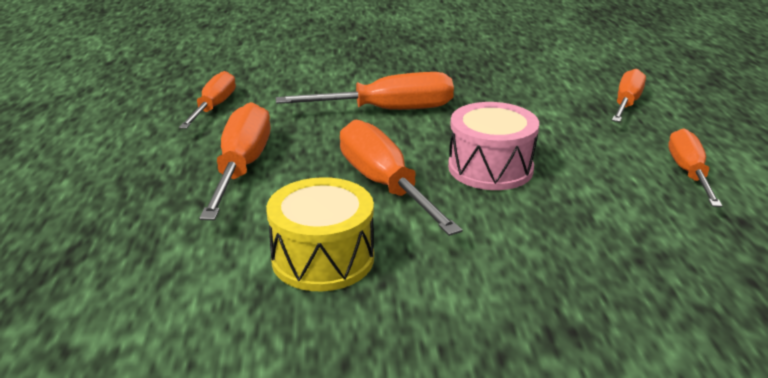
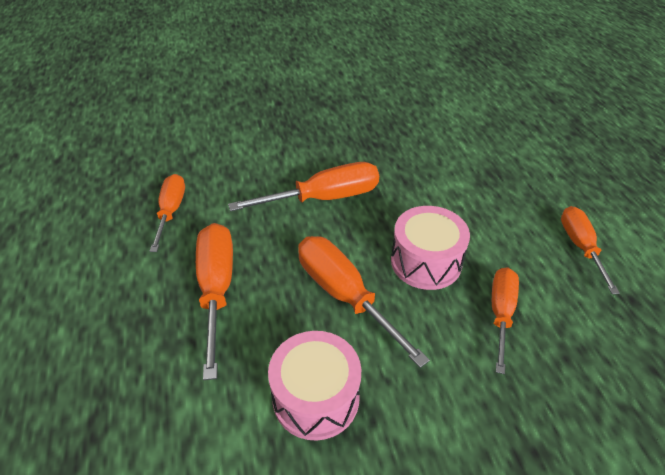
camera: 10 degrees left, 15 degrees up
yellow drum [266,177,374,291] -> pink drum [268,331,361,441]
orange screwdriver [612,69,646,122] -> orange screwdriver moved to [492,267,519,374]

